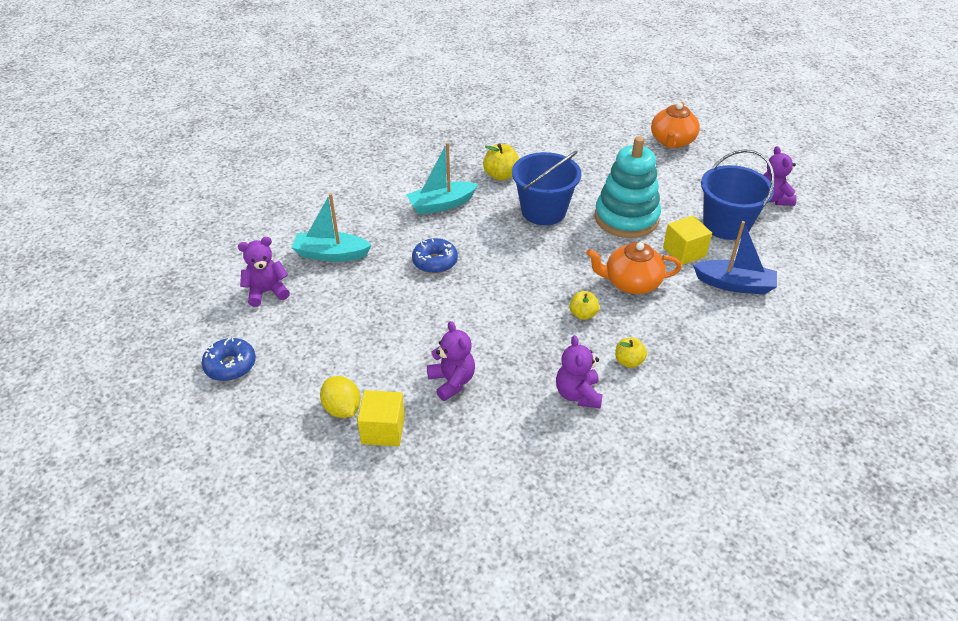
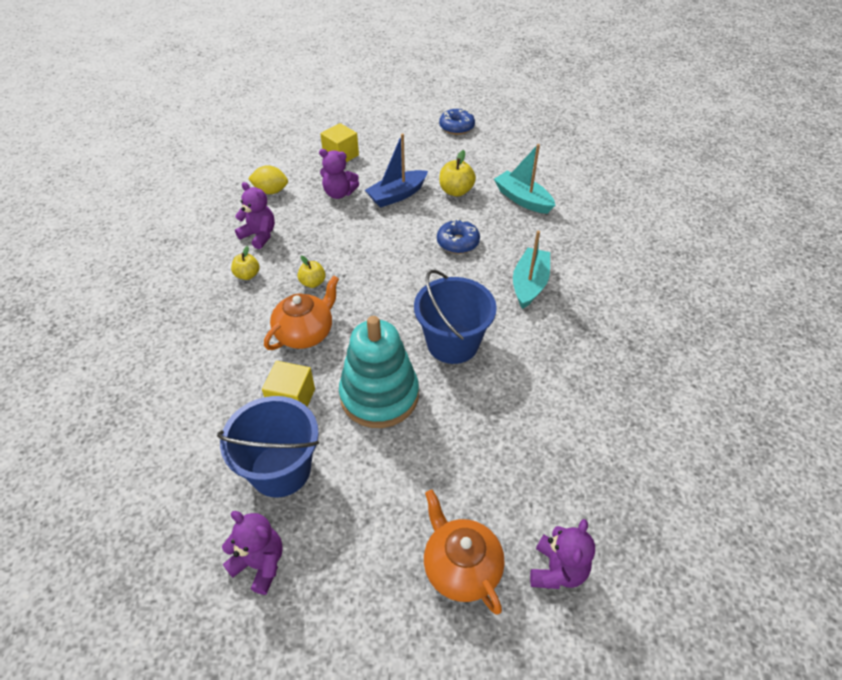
camera: 130 degrees right, 5 degrees up
purple teddy bear [238,237,290,307] -> purple teddy bear moved to [530,519,595,589]
turquoise boat [292,193,372,262] -> turquoise boat turned 90 degrees counterclockwise [494,144,555,214]
yellow lemon [320,376,361,418] -> yellow lemon moved to [248,165,288,194]
yellow apple [483,143,519,181] -> yellow apple moved to [439,150,476,197]
blue boat [693,221,777,295] -> blue boat moved to [365,133,428,208]

